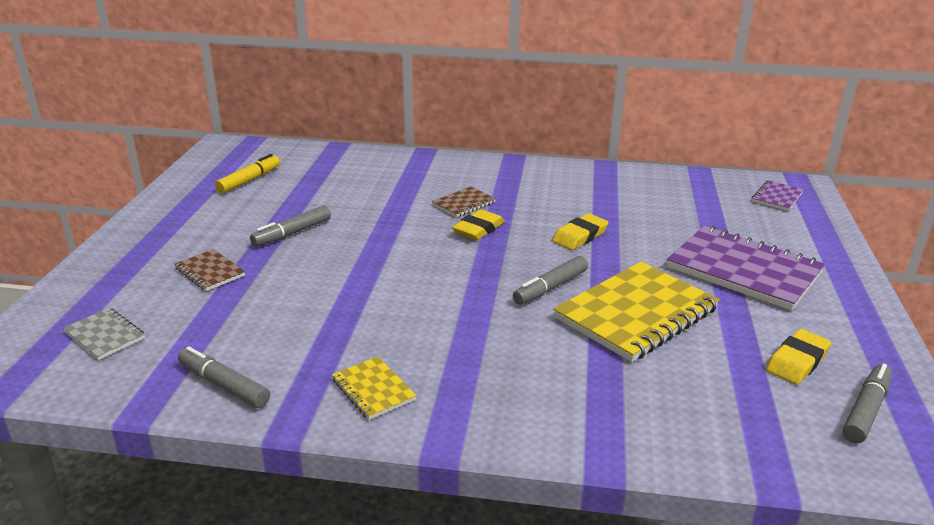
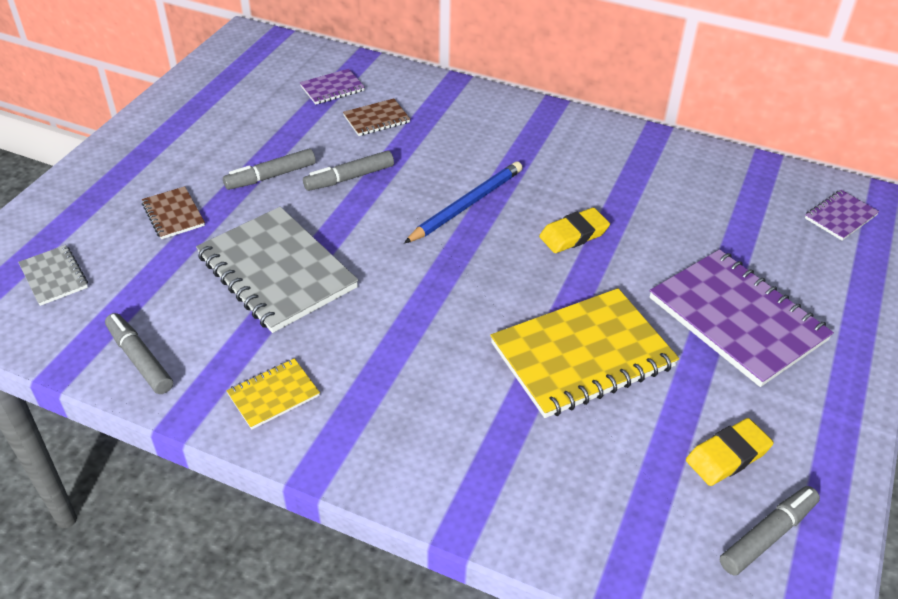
camera: 15 degrees right, 15 degrees up
yellow marker [215,154,280,194] -> none
yellow notebook [332,356,417,420] -> yellow notebook turned 75 degrees clockwise [227,358,320,430]
brown notebook [432,187,496,218] -> brown notebook moved to [343,99,410,136]
yellow eraser [452,209,505,240] -> blue pencil [404,161,523,244]
grey marker [513,256,588,305] -> grey marker moved to [303,151,394,191]
none -> grey notebook [196,207,359,333]
none -> purple notebook [300,69,365,105]

